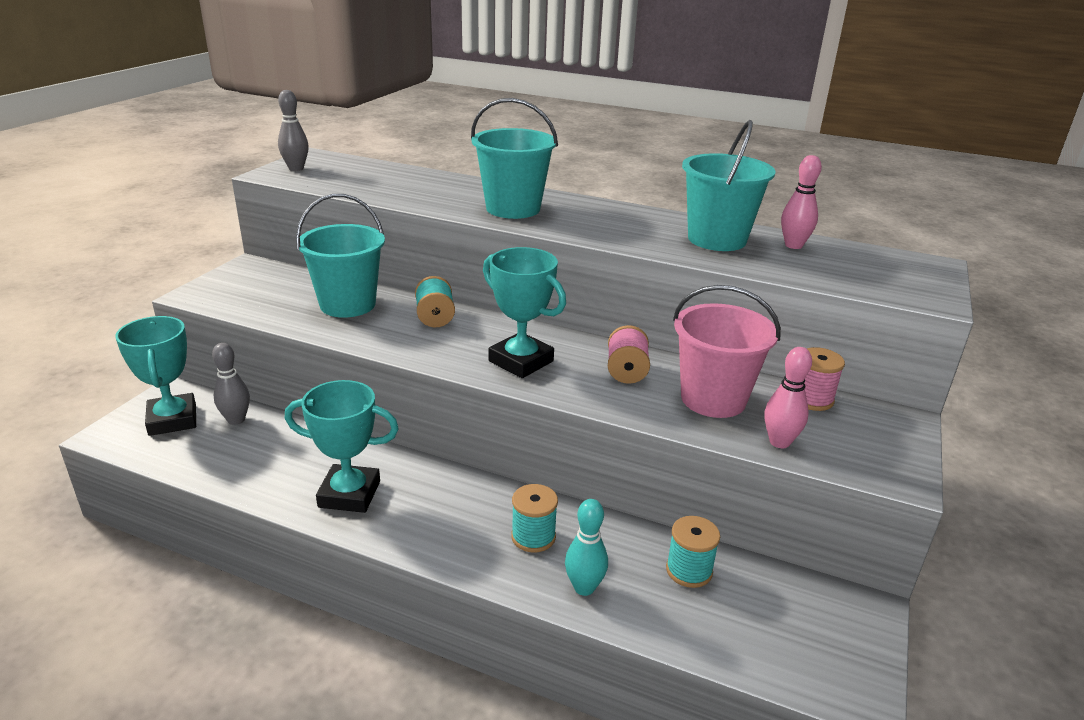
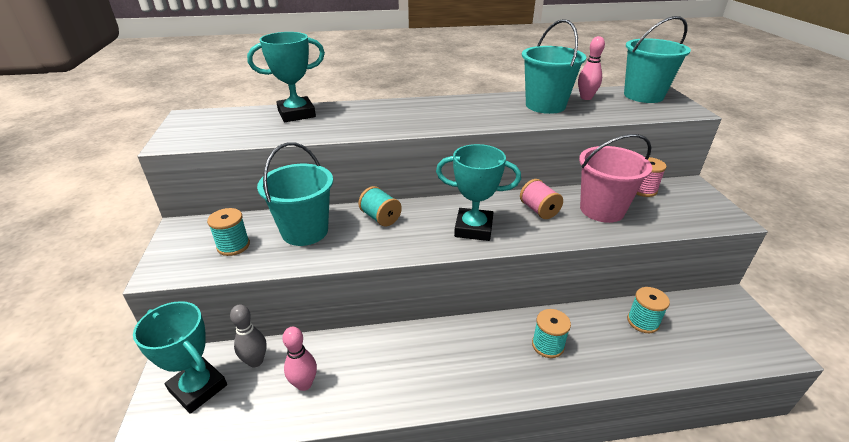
camera: 30 degrees left, 5 degrees up
grey bowling pin [278,90,309,171] -> none
turquoise trophy [285,380,399,513] -> turquoise trophy moved to [247,32,325,122]
turquoise bucket [471,98,558,219] -> turquoise bucket moved to [624,16,691,103]
turquoise bowling pin [565,499,608,596] -> none
pink bowling pin [765,347,812,448] -> pink bowling pin moved to [282,327,317,391]
none -> turquoise spool [207,208,250,256]

